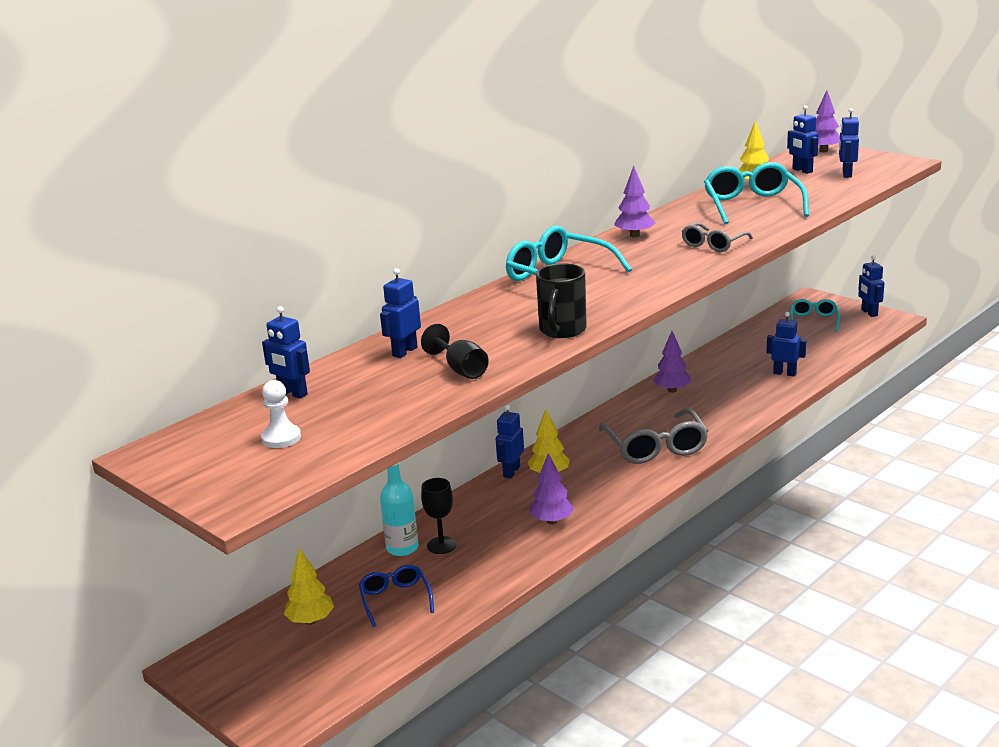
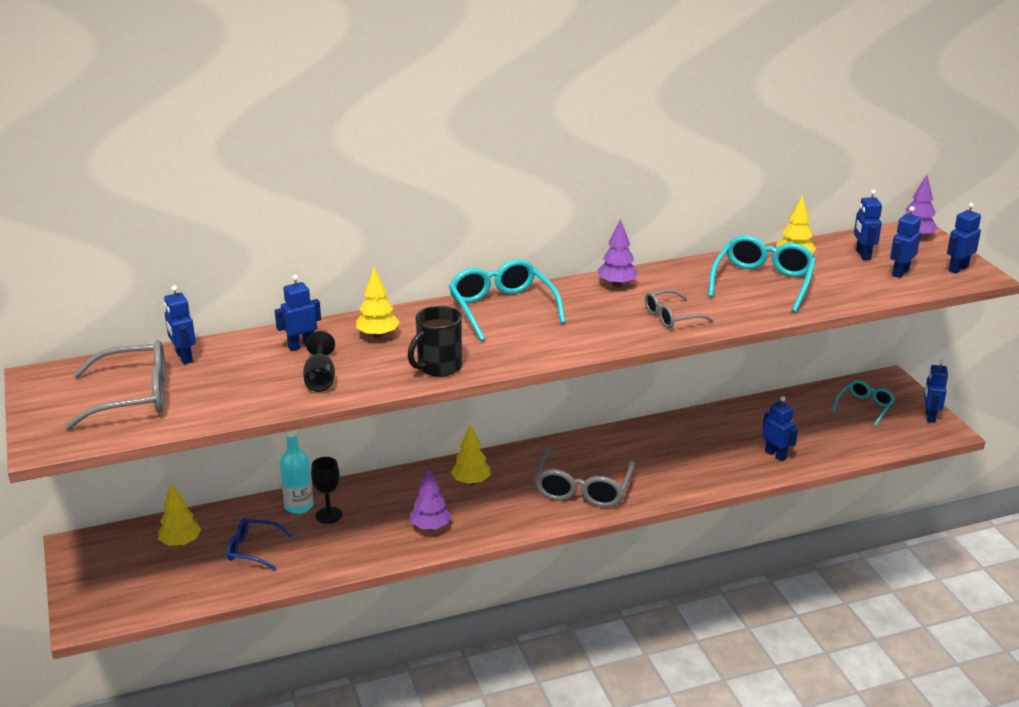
camera: 25 degrees right, 5 degrees up
white pawn [261,380,301,448] -> grey glasses [65,340,166,430]
blue glasses [359,564,434,627] -> blue glasses turned 90 degrees counterclockwise [227,518,292,570]
blue robot [496,405,524,478] -> blue robot moved to [947,203,981,274]
purple tree [653,331,691,393] -> none
none -> yellow tree [356,268,400,338]

